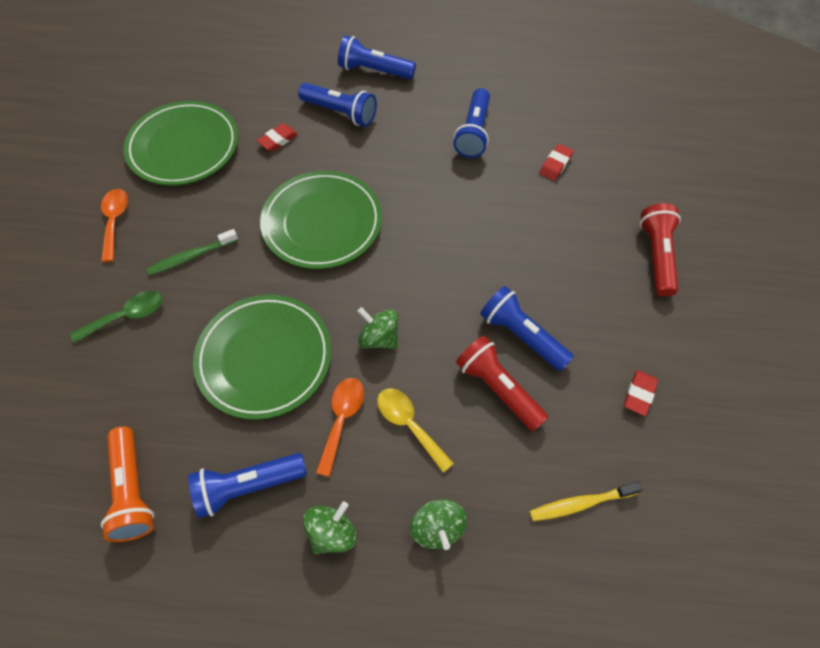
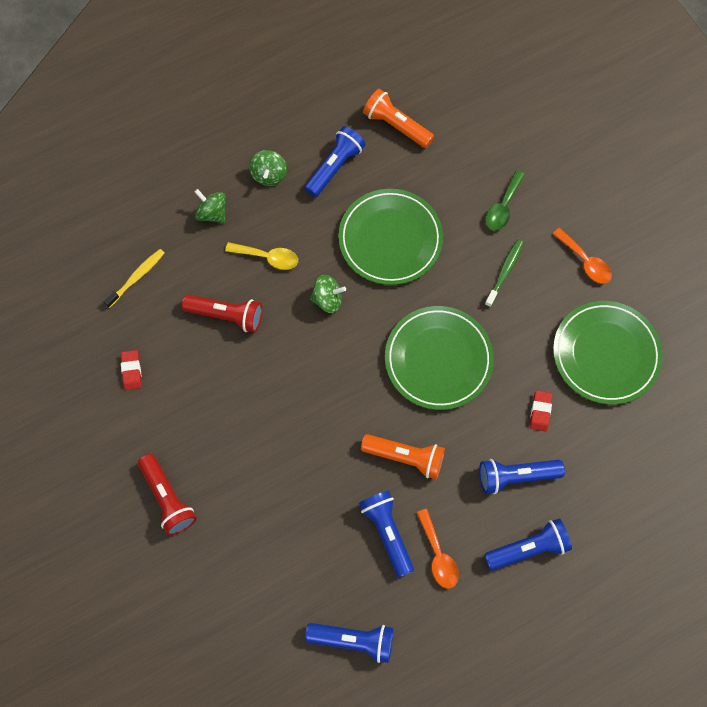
camera: 145 degrees right, 10 degrees up
orange spoon [316,378,364,477] -> orange spoon moved to [417,509,459,589]
blue flashlight [480,286,574,371] -> blue flashlight moved to [305,623,393,663]
red eraser [539,144,574,181] -> none
none -> orange flashlight [361,434,445,479]

